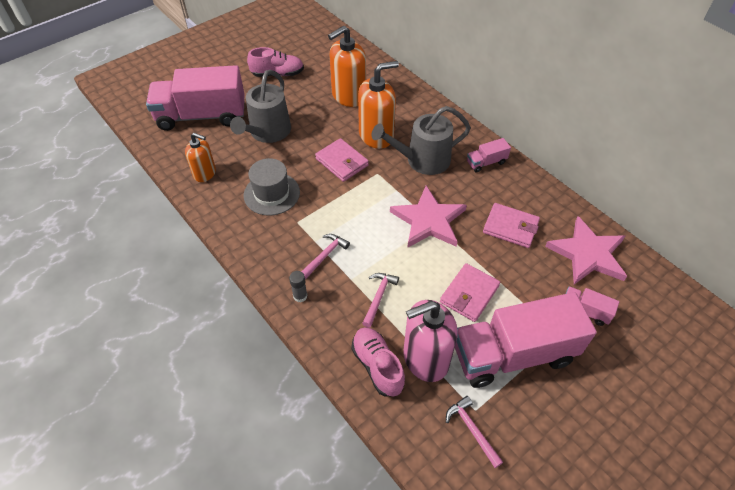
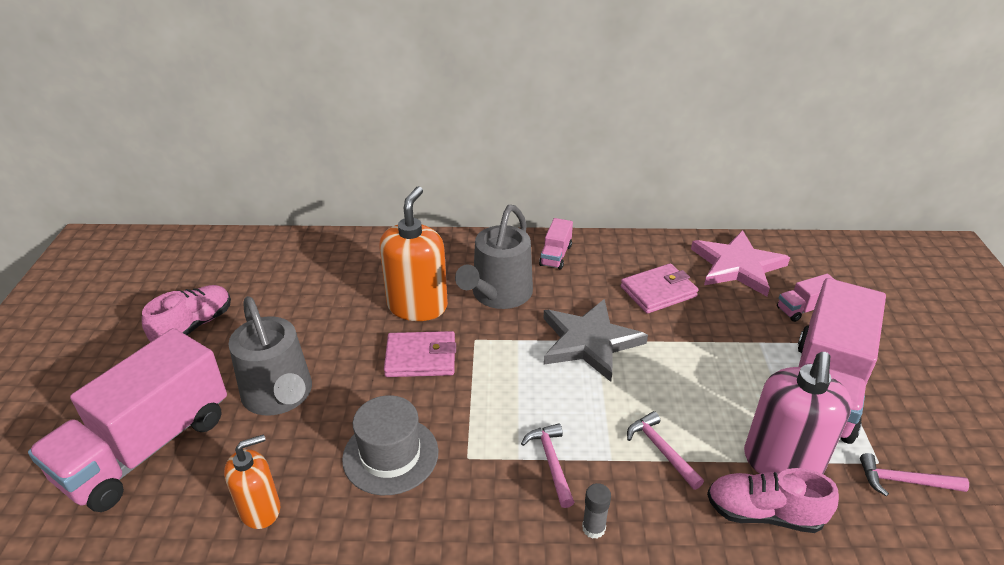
camera: 50 degrees left, 15 degrees down
orange soap dispenser [328,26,366,107] -> none
pink star [390,186,467,248] -> grey star [543,299,648,382]
pink wallet [440,263,500,322] -> none

